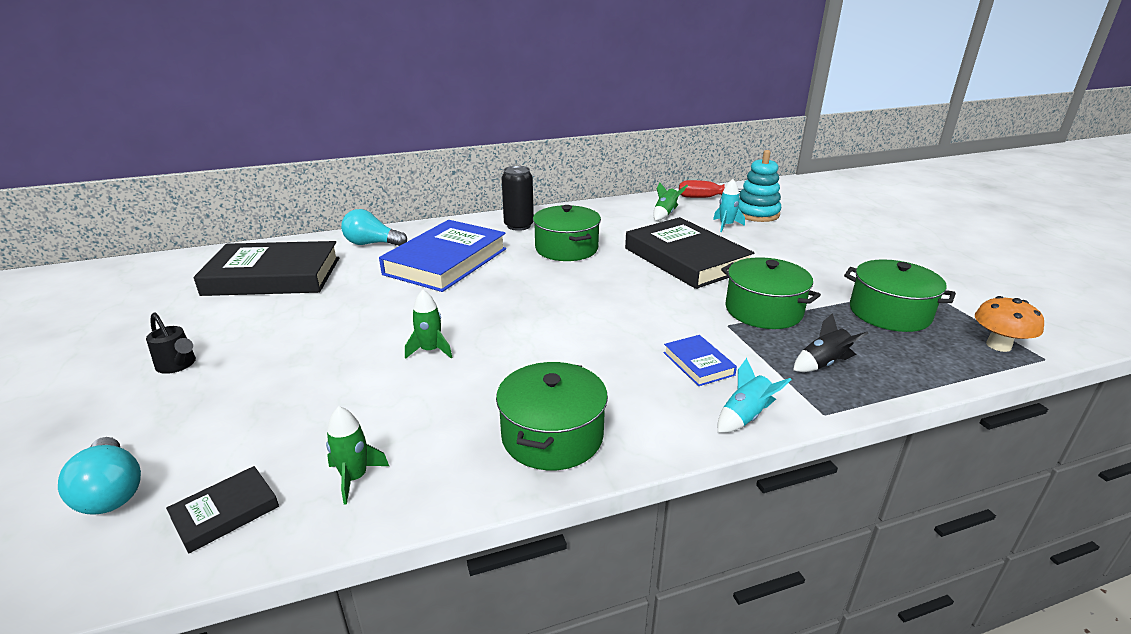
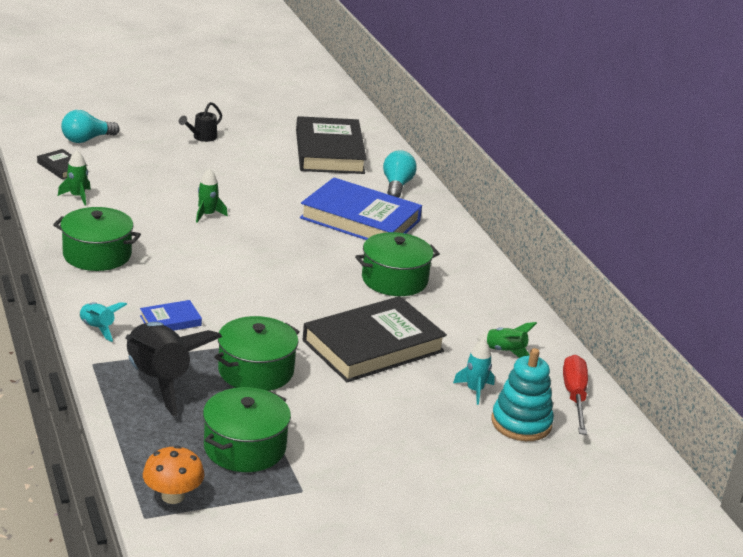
camera: 85 degrees right, 0 degrees up
black can [501,166,534,231] -> none
black rocket [793,313,869,372] -> black rocket [126,322,222,417], size x2.10

